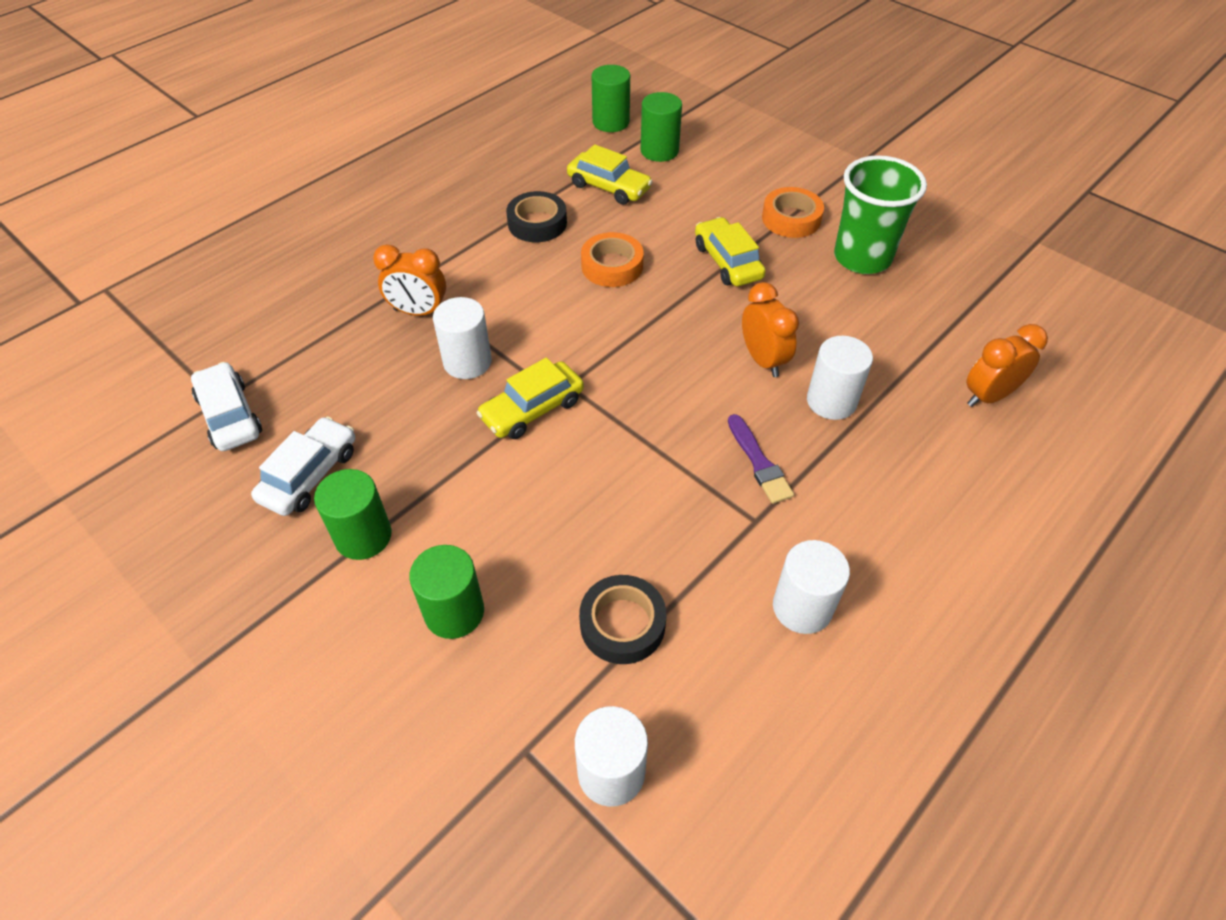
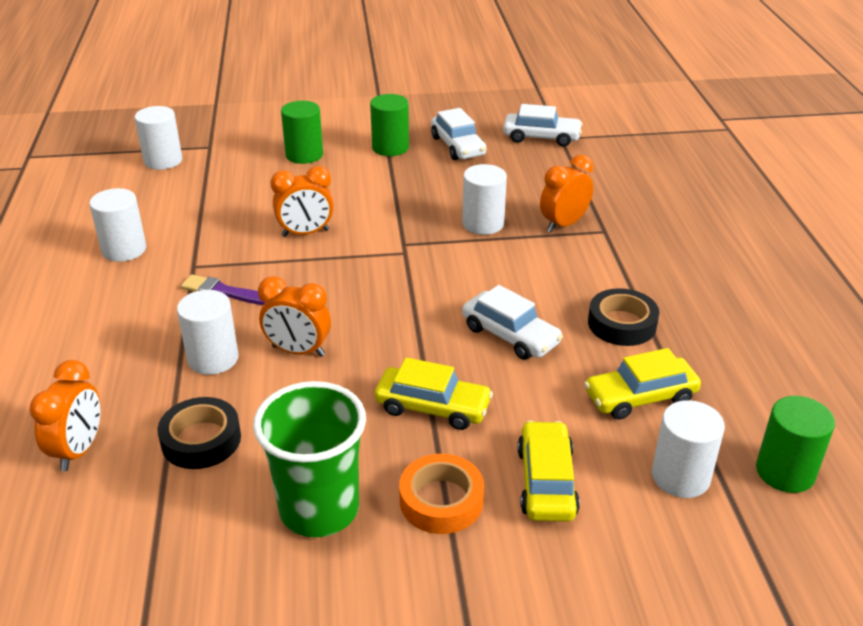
camera: 130 degrees right, 15 degrees down
yellow car [477,358,584,439] -> yellow car moved to [517,420,580,522]
black tape [579,575,666,664] -> black tape moved to [158,397,241,469]
orange tape [581,232,644,287] -> white car [462,285,563,360]
green cylinder [641,92,682,162] -> white cylinder [652,400,725,498]
none -> orange clock [271,166,334,237]

